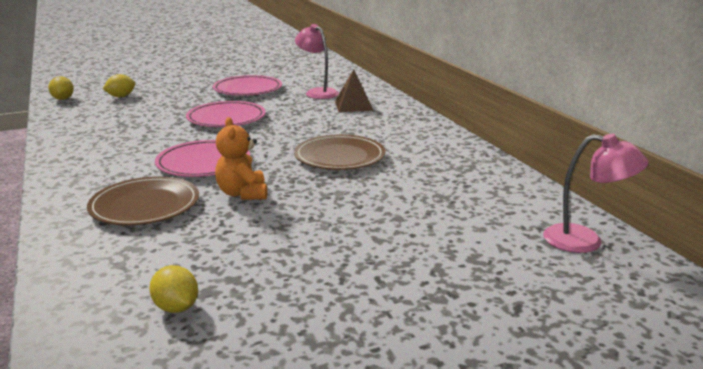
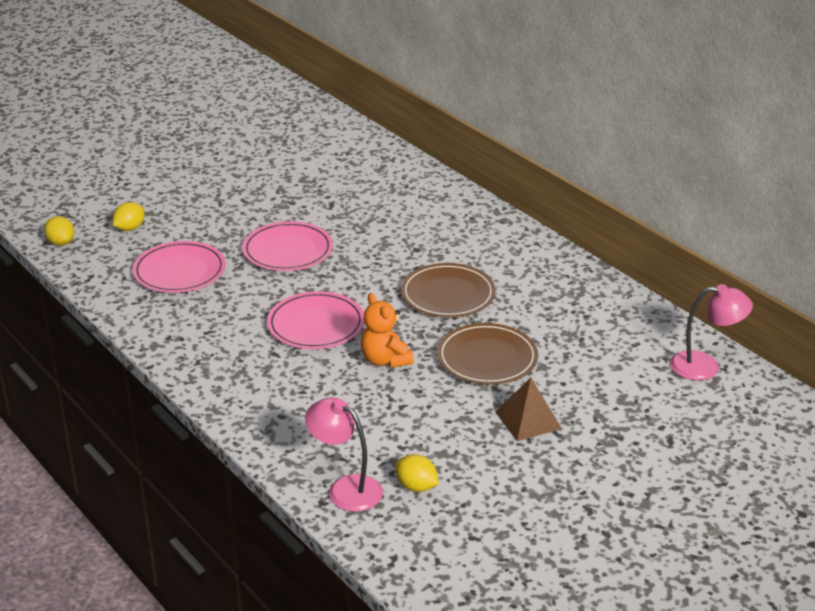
camera: 15 degrees left, 10 degrees up
brown plate [87,177,199,225] -> brown plate moved to [437,323,538,385]
pink plate [213,75,282,96] -> pink plate moved to [132,241,226,293]
pink lamp [295,24,339,99] -> pink lamp moved to [305,397,383,512]
brown pyramid [335,70,374,112] -> brown pyramid moved to [495,378,562,441]

